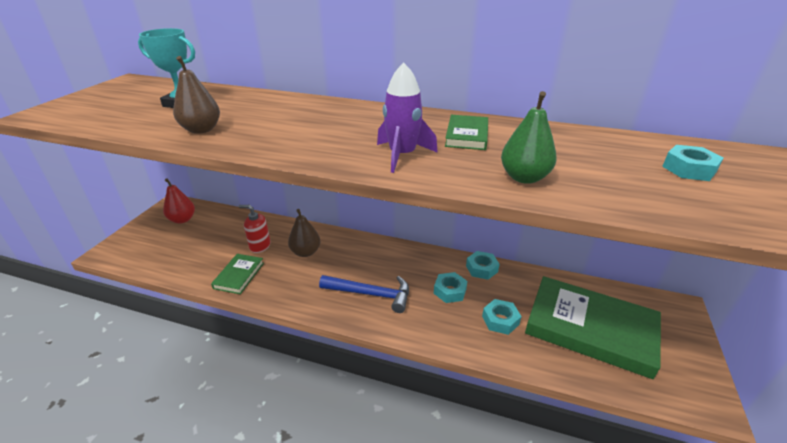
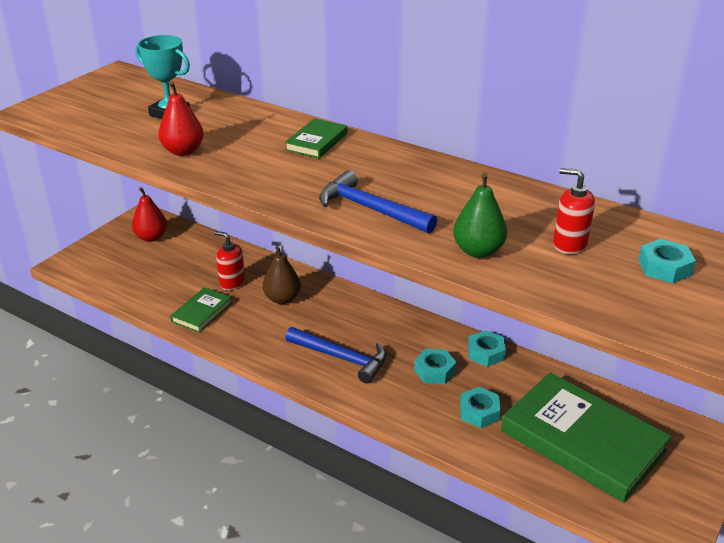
camera: 15 degrees right, 0 degrees up
brown pear [173,56,220,134] -> red pear [158,81,204,156]
purple rocket [377,63,438,173] -> blue hammer [319,170,437,234]
green book [445,115,488,150] -> green book moved to [285,118,348,158]
none -> red soap dispenser [553,168,595,254]

